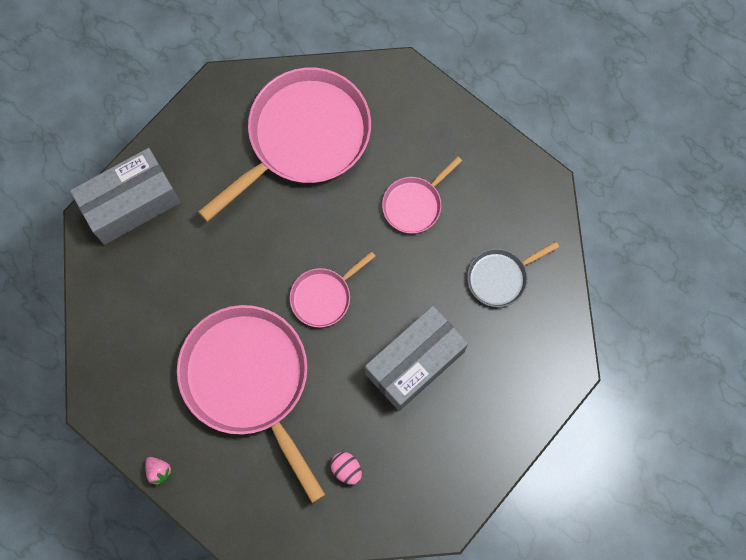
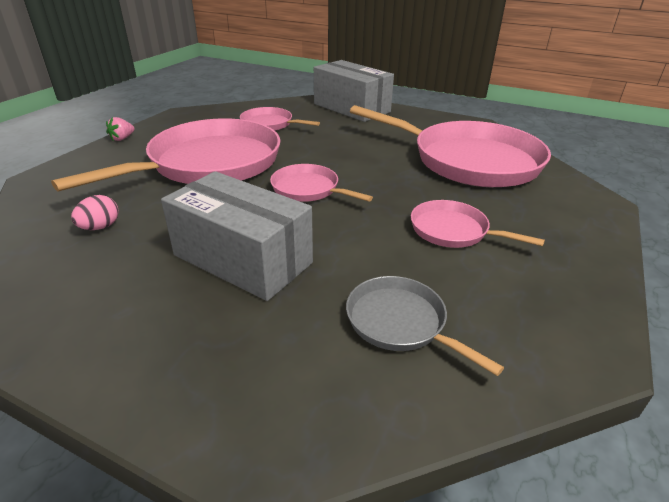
camera: 75 degrees right, 40 degrees down
none -> pink pan [240,107,320,131]

